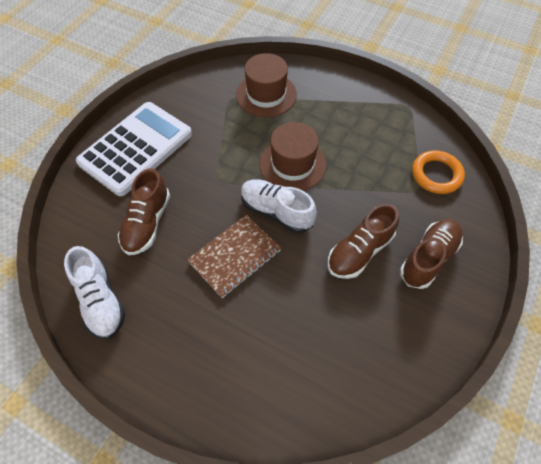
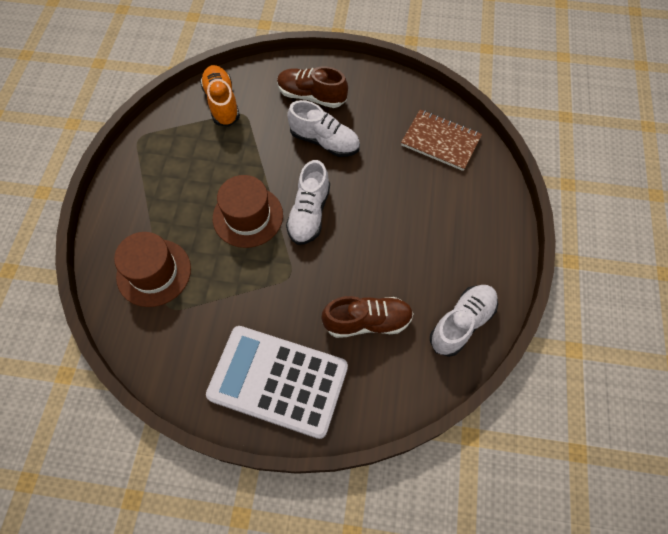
camera: 110 degrees left, 5 degrees up
brown notebook [187,215,281,298] -> brown notebook moved to [401,110,482,171]
brown shoe [328,203,399,279] -> white shoe [287,100,360,157]
orange ring [412,150,465,194] -> orange shoe [200,65,240,126]

